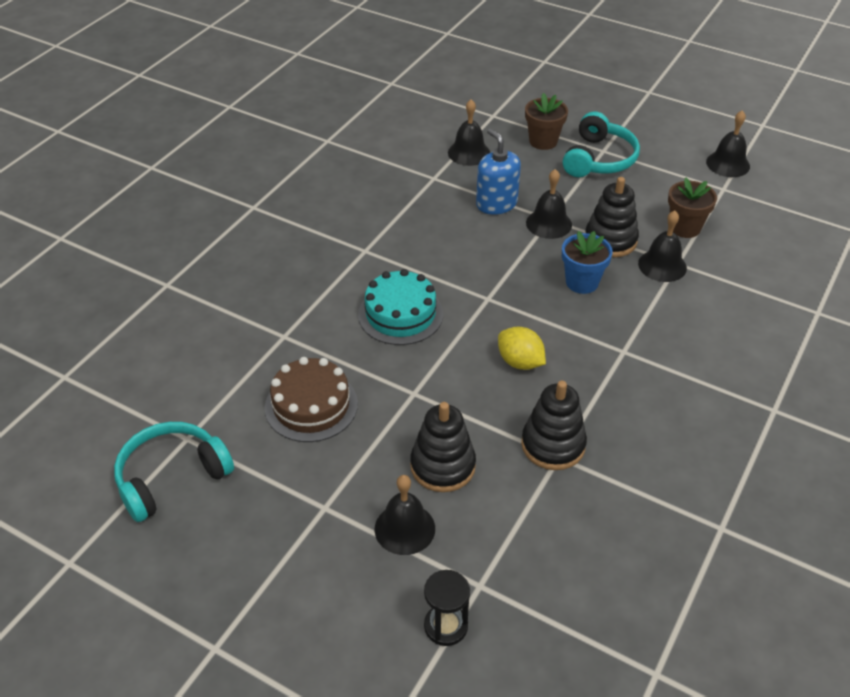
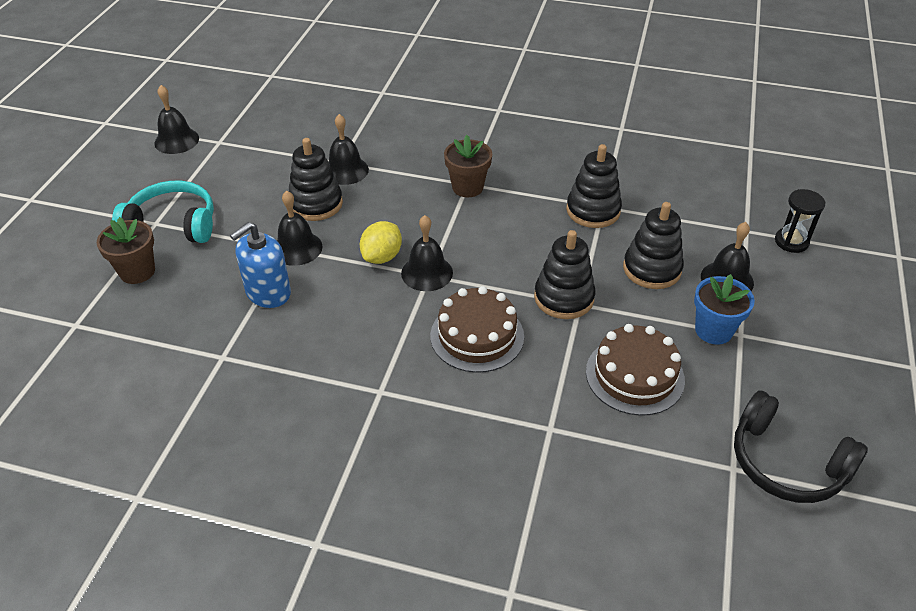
camera: 105 degrees left, 0 degrees up
turquoise headphones [114,422,234,522] -> black headphones [734,390,868,503]
turquoise cake [358,269,443,345] -> brown cake [430,286,524,373]
black bell [448,99,490,166] -> black bell moved to [401,215,453,291]
yellow lemon [498,326,546,370] -> yellow lemon moved to [360,221,402,264]
blue flower pot [562,231,613,294] -> blue flower pot moved to [694,274,755,345]
brown flower pot [668,177,717,238] -> brown flower pot moved to [444,135,492,197]
none -> black stacking toy [534,230,595,319]

